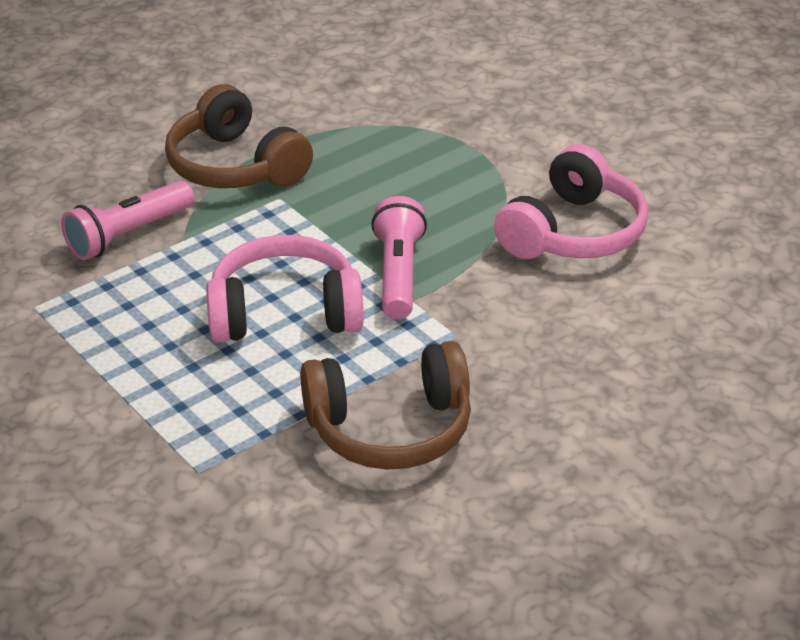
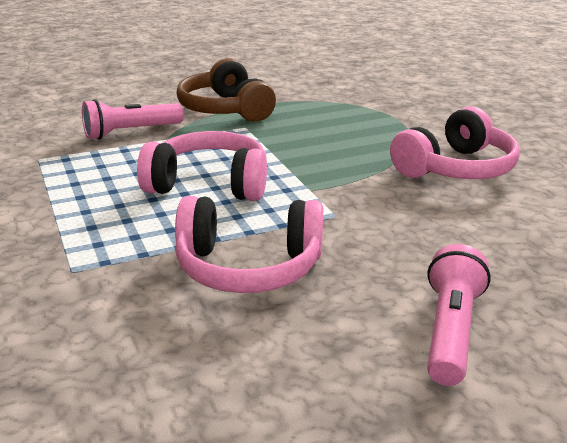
camera: 15 degrees right, 10 degrees down
brown headphones [300,341,471,470] -> pink headphones [175,196,323,293]
pink flashlight [371,196,427,320] -> pink flashlight moved to [427,244,491,386]

